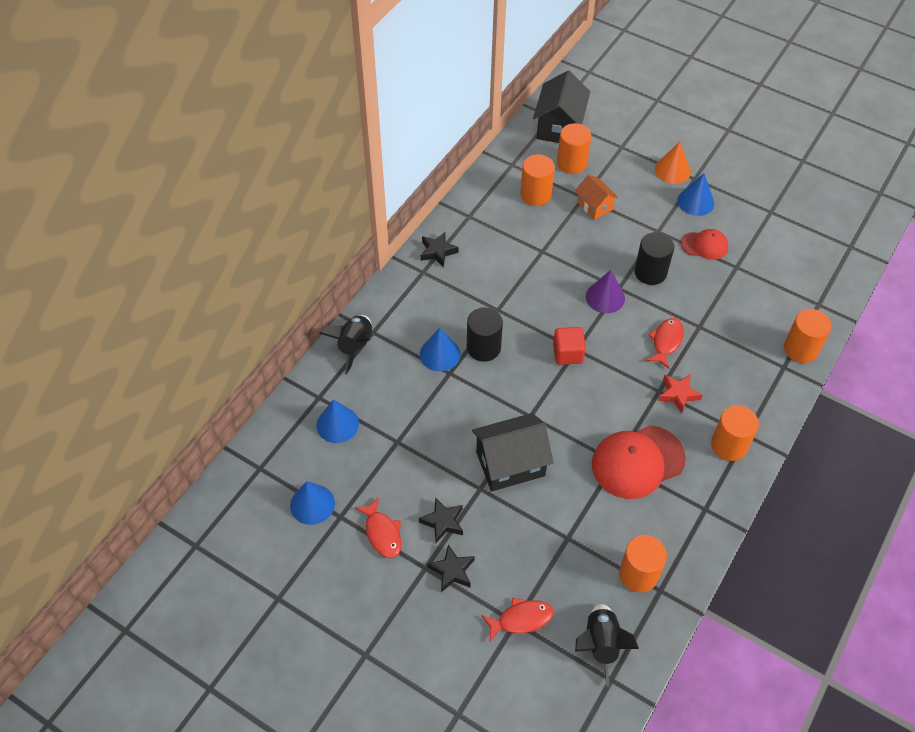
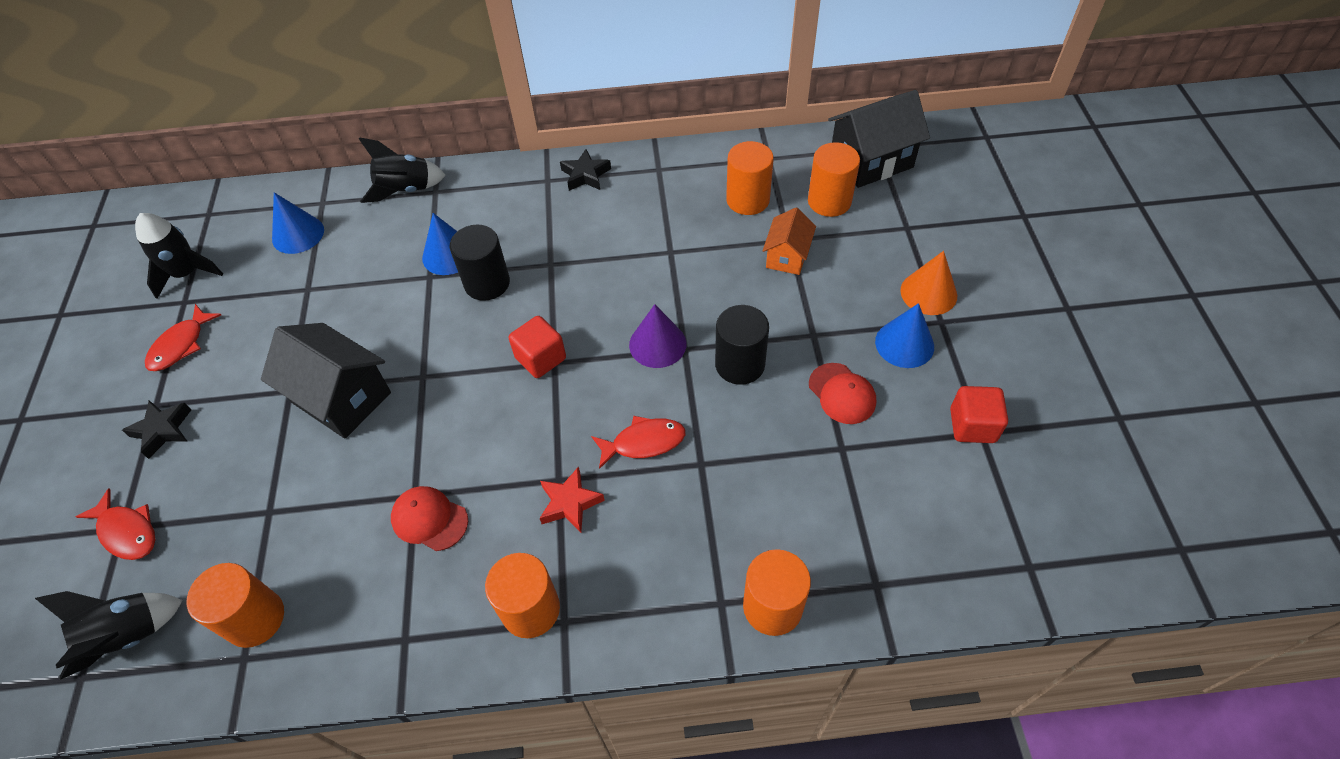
camera: 55 degrees right, 0 degrees up
blue cone [290,481,335,525] -> black rocket [135,213,223,299]
black star [419,497,463,543] -> none
red cap [592,425,686,499] -> red cap [391,486,468,551], size x0.56
none -> red cube [950,386,1008,443]

